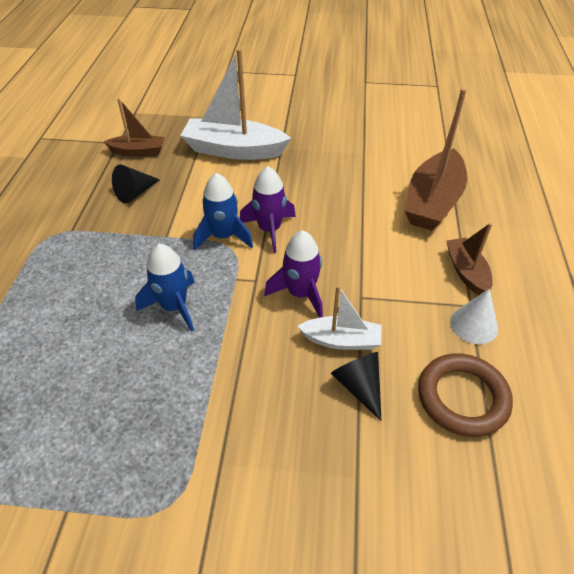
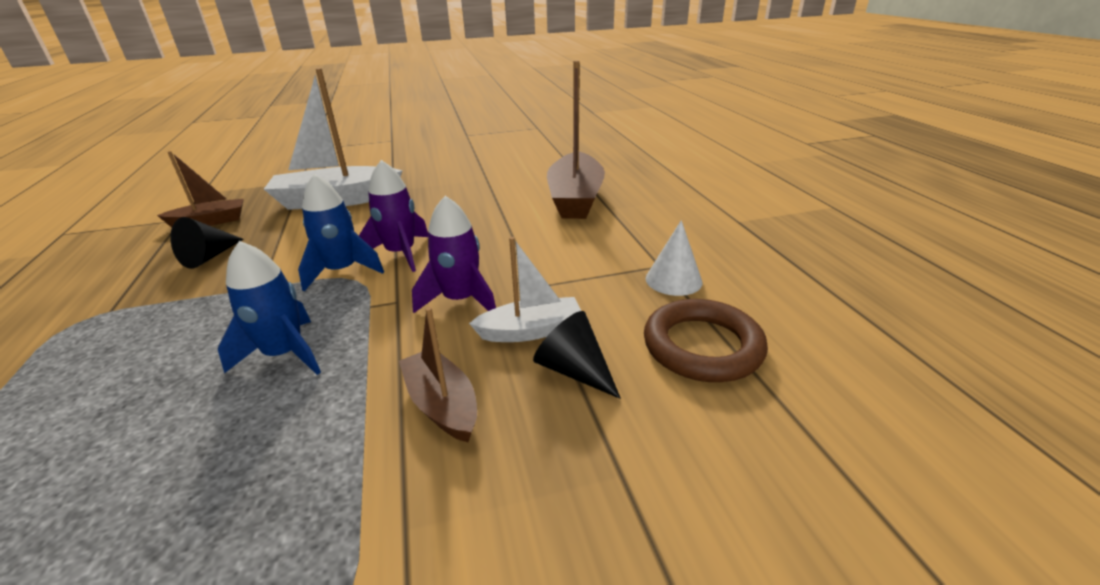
camera: 20 degrees left, 15 degrees down
brown boat [446,223,493,295] -> brown boat moved to [399,307,477,442]

